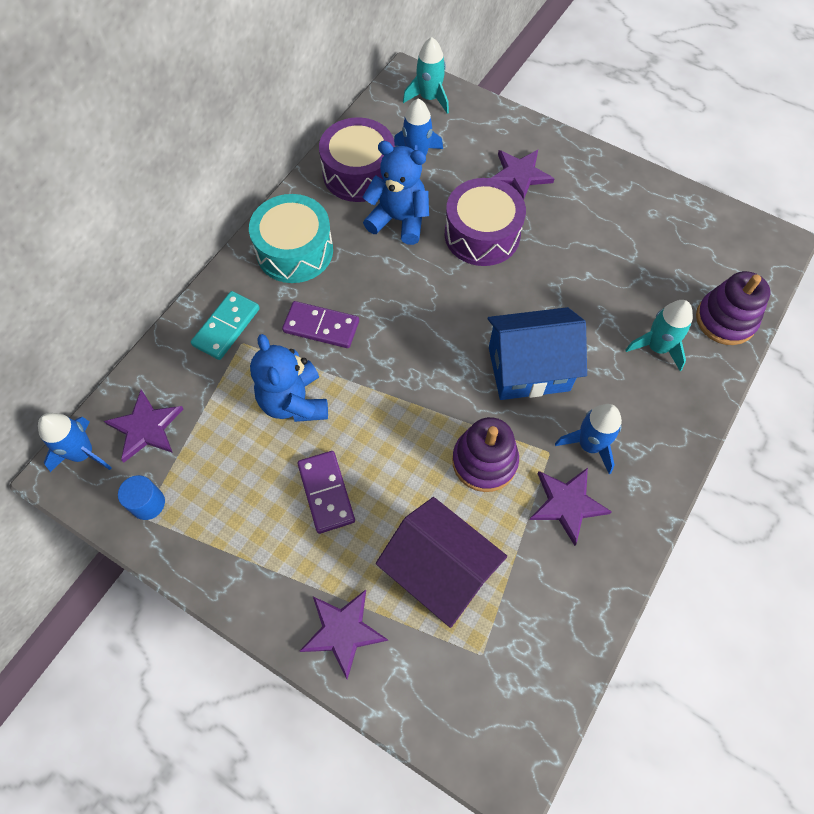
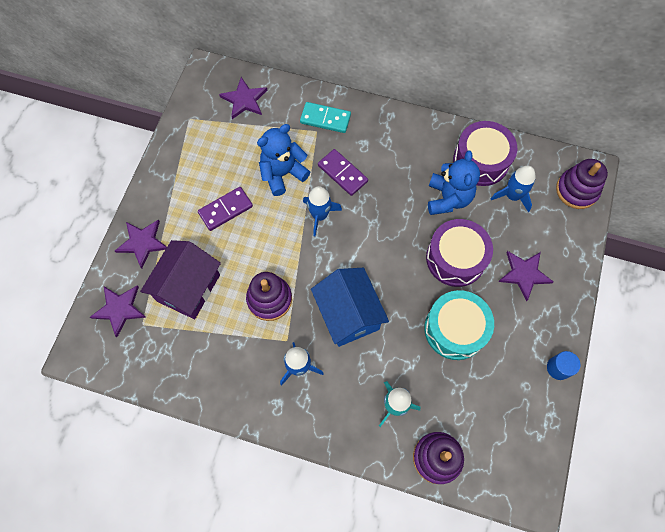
camera: 75 degrees right, 5 degrees up
blue rocket [38,413,112,472] -> blue rocket moved to [303,186,342,236]
blue cylinder [118,475,165,520] -> blue cylinder moved to [547,351,580,380]
turquoise drum [249,194,333,283] -> turquoise drum moved to [424,290,494,360]
purple domino [282,301,359,348] -> purple domino turned 45 degrees counterclockwise [318,149,368,196]
turquoise rocket [403,37,449,114] -> purple stacking toy [556,159,608,209]
purple star [529,468,612,546] -> purple star moved to [90,285,146,337]

